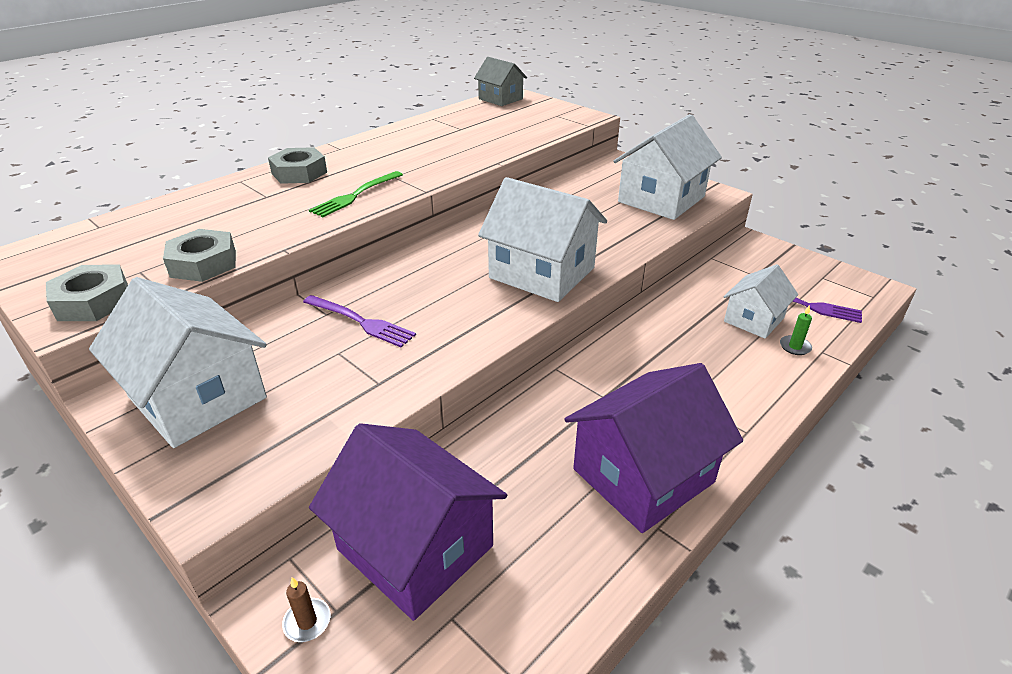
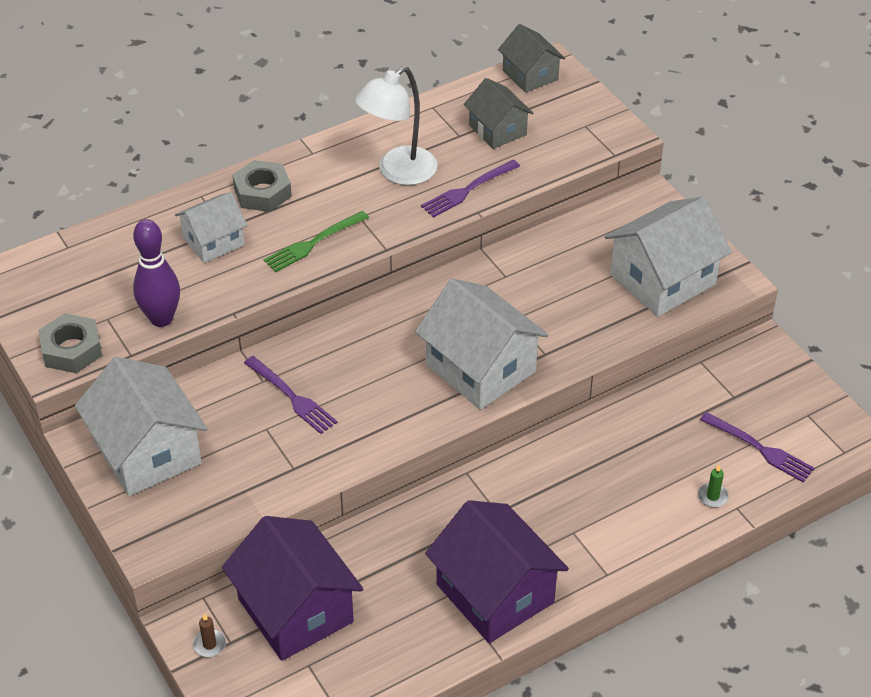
camera: 15 degrees right, 10 degrees up
grey nut [163,229,236,282] -> purple bowling pin [133,219,180,327]
purple house [565,363,743,533] -> purple house turned 75 degrees clockwise [425,500,569,643]
white house [723,264,798,339] -> white house moved to [175,192,248,263]
none -> white lamp [355,66,437,185]
none -> purple fork [421,160,520,218]
none -> grey house [464,78,534,149]

